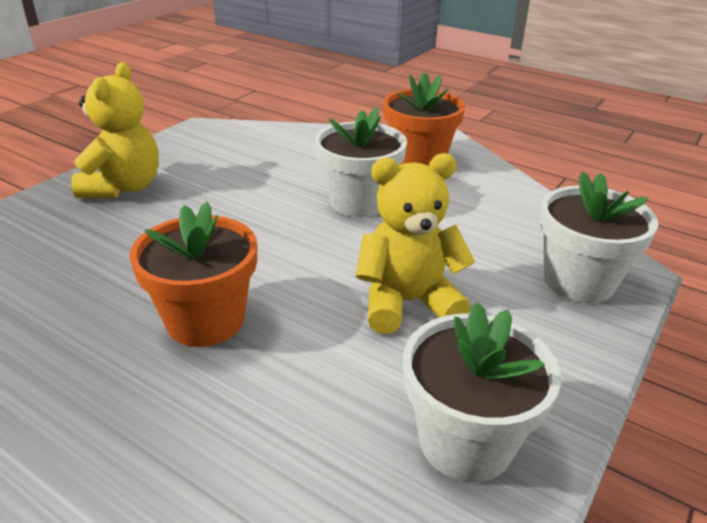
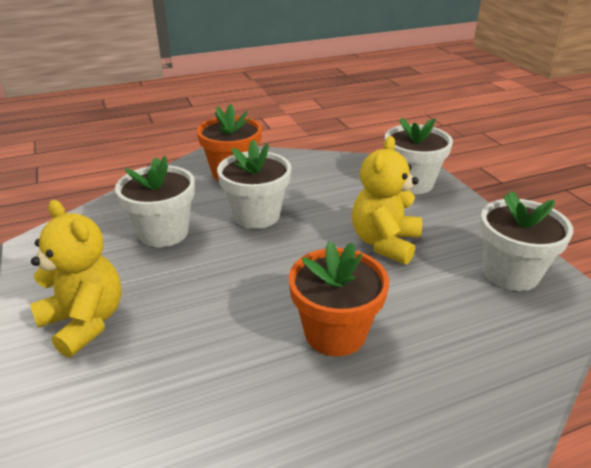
camera: 55 degrees left, 0 degrees up
none -> white flower pot [115,156,195,247]

